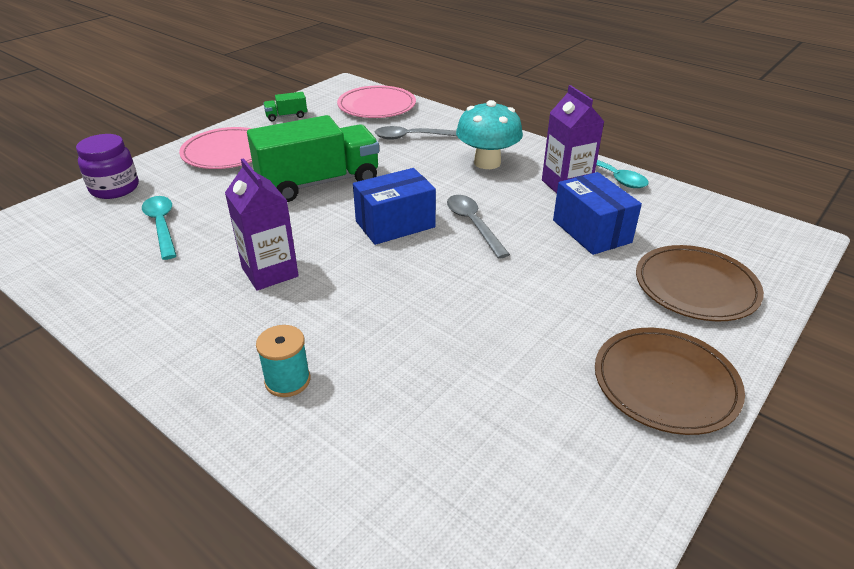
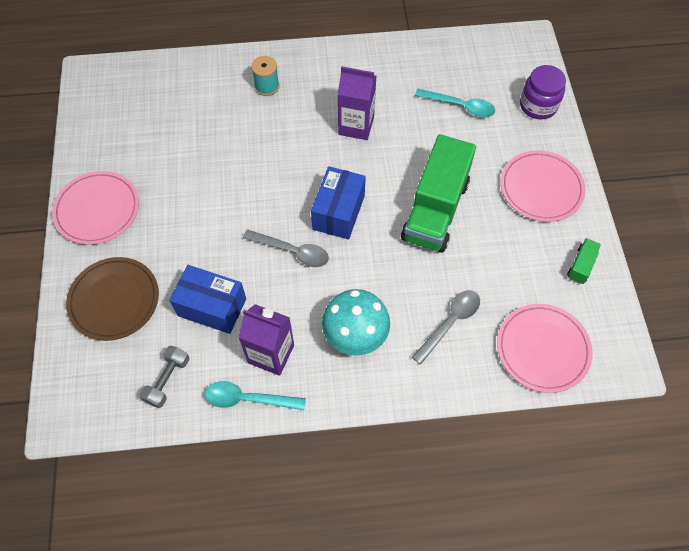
camera: 135 degrees right, 25 degrees up
brown plate [595,328,745,435] -> pink plate [52,171,139,245]
none -> grey dumbbell [140,346,189,408]

